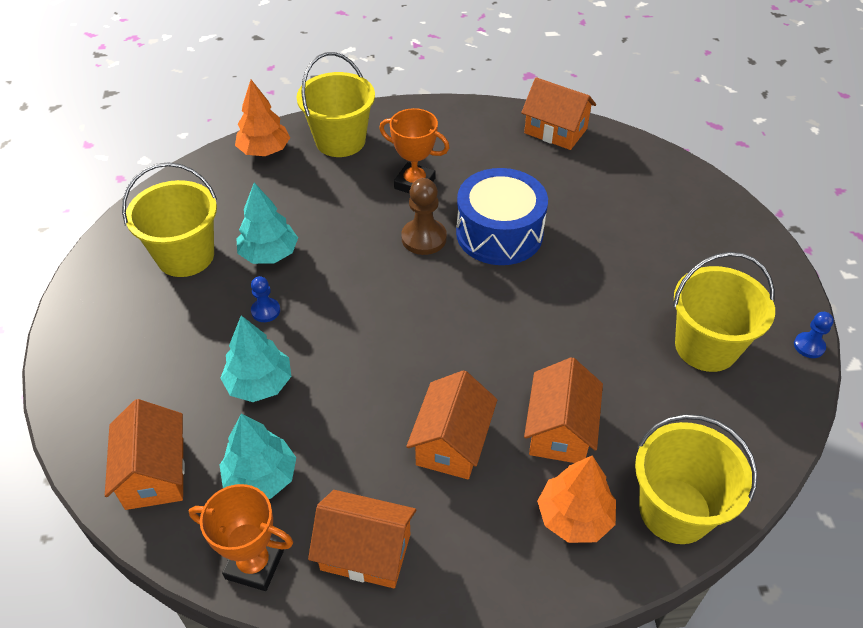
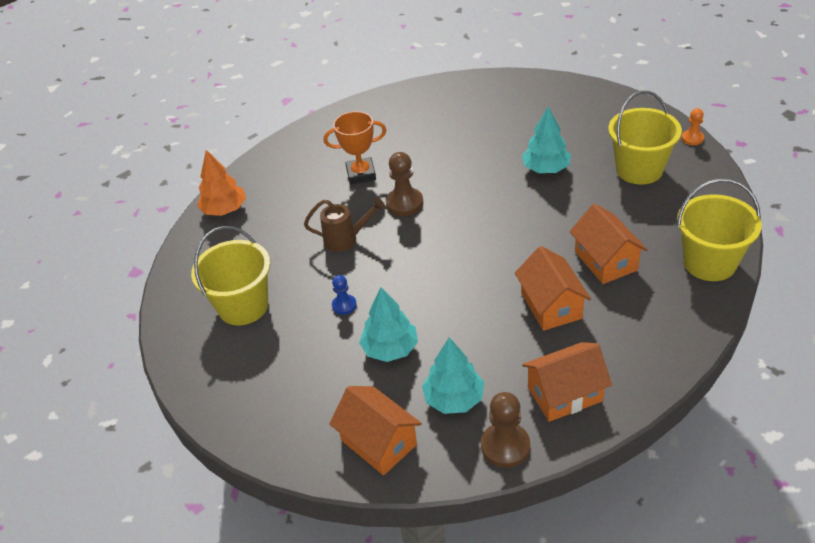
camera: 30 degrees left, 5 degrees down
orange trophy [189,484,293,591] -> brown pawn [481,392,530,468]
turquoise tree [236,183,298,264] -> turquoise tree moved to [522,107,571,173]
yellow bucket [296,52,375,157] -> none
blue drum [456,168,548,265] -> none
orange house [521,77,596,150] -> none
orange tree [537,456,616,543] -> none
blue pawn [794,312,834,358] -> orange pawn [682,108,704,145]
none -> brown watering can [304,197,385,252]

